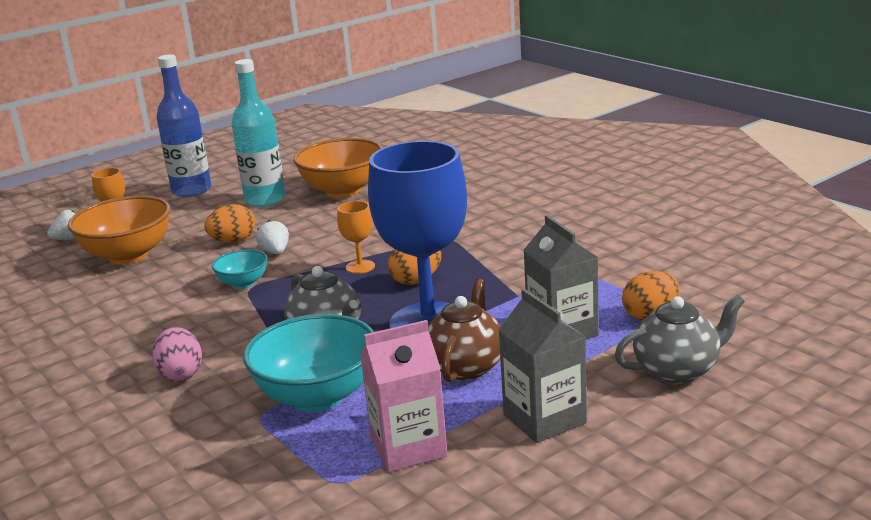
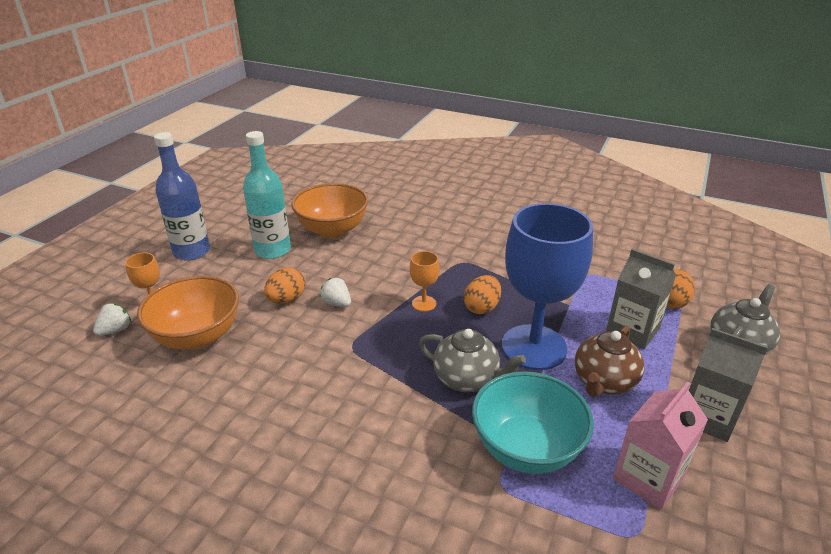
camera: 30 degrees left, 10 degrees up
pink egg [152,327,202,381] -> none
turquoise bowl [212,249,268,289] -> none
brown teapot [428,279,501,382] -> brown teapot turned 135 degrees counterclockwise [575,326,644,397]

